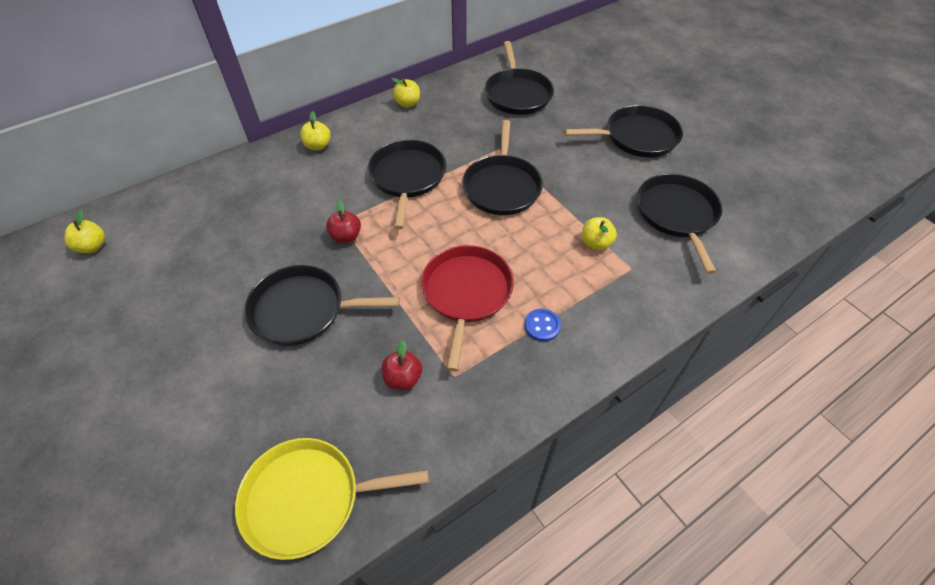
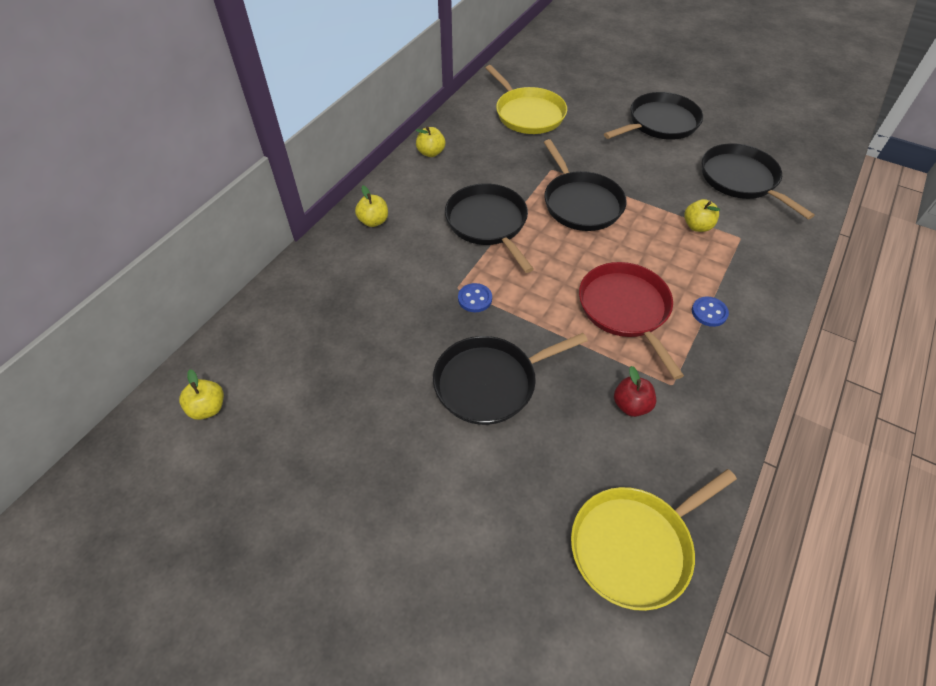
camera: 25 degrees left, 0 degrees up
red apple [326,200,361,243] -> blue button [458,283,492,312]
black pan [485,41,554,115] -> yellow pan [486,65,567,134]

